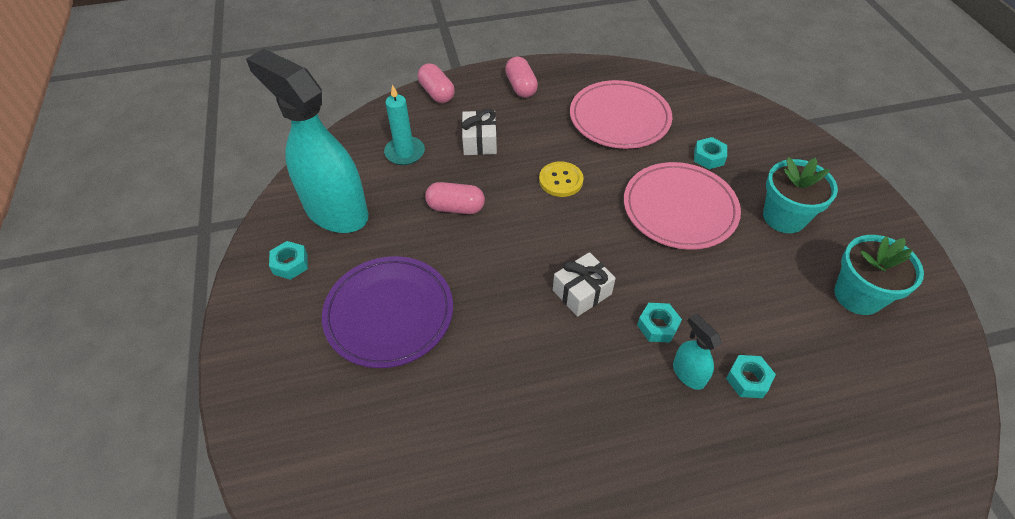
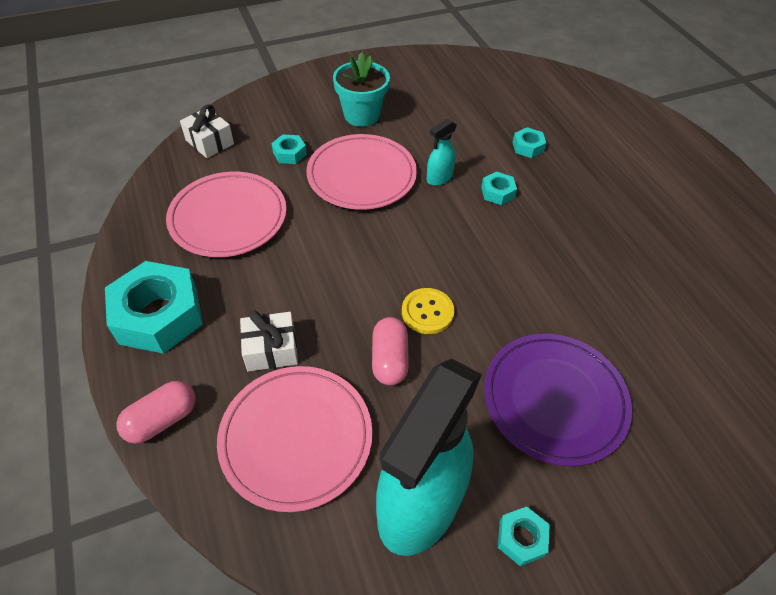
camera: 100 degrees left, 0 degrees up
turquoise candle [384,84,425,165] -> pink plate [217,366,372,512]
pink capsule [505,57,538,98] -> turquoise nut [105,261,203,354]
yellow button [539,161,584,197] -> yellow button moved to [402,288,455,334]
white gift [553,252,616,317] -> white gift moved to [180,104,234,158]
turquoise spray bottle [673,313,722,390] -> turquoise spray bottle moved to [427,118,457,186]
turquoise flower pot [834,235,924,315] -> none

